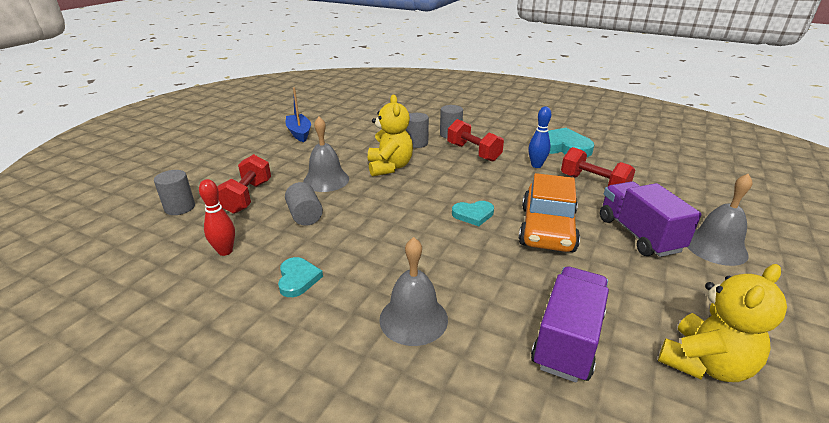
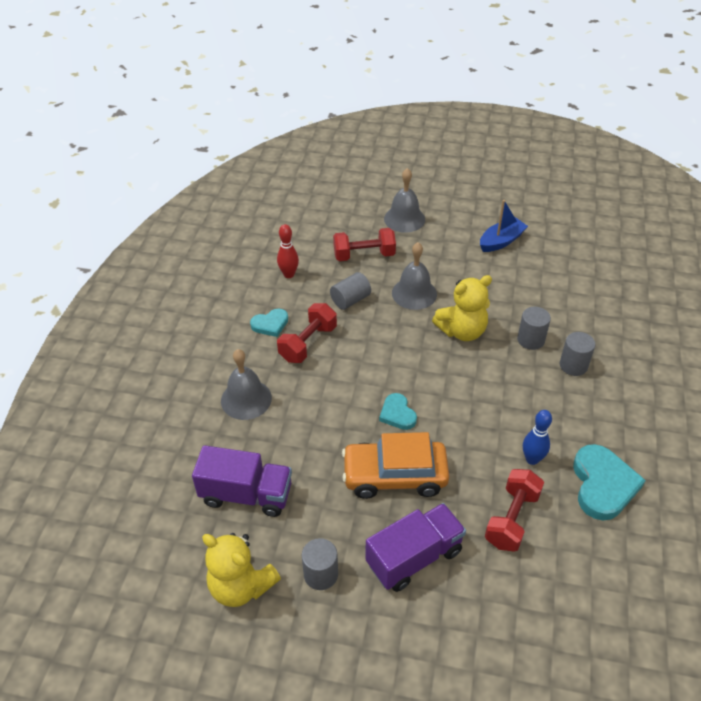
camera: 75 degrees right, 15 degrees up
grey cylinder [154,170,195,215] -> grey cylinder moved to [302,538,338,590]
red dumbbell [447,119,504,162] -> red dumbbell moved to [277,303,337,363]
grey bell [687,174,752,266] -> grey bell moved to [384,168,425,233]

